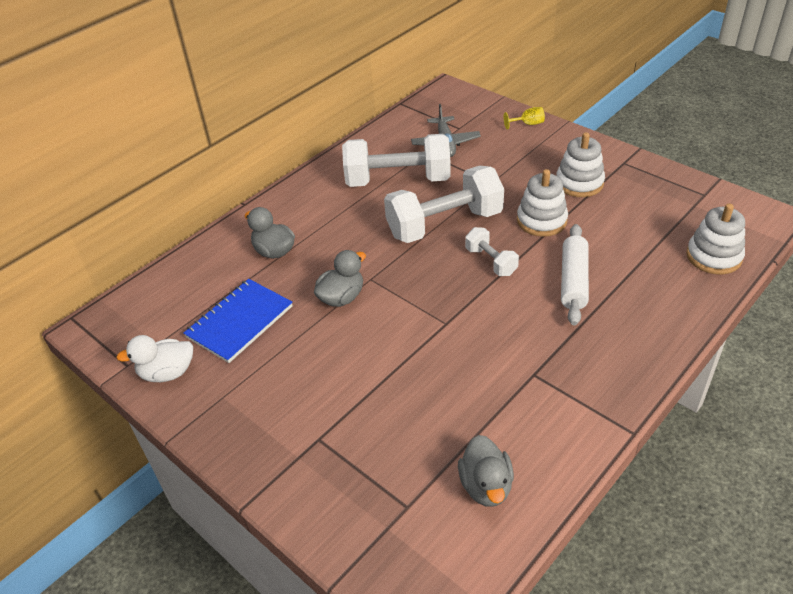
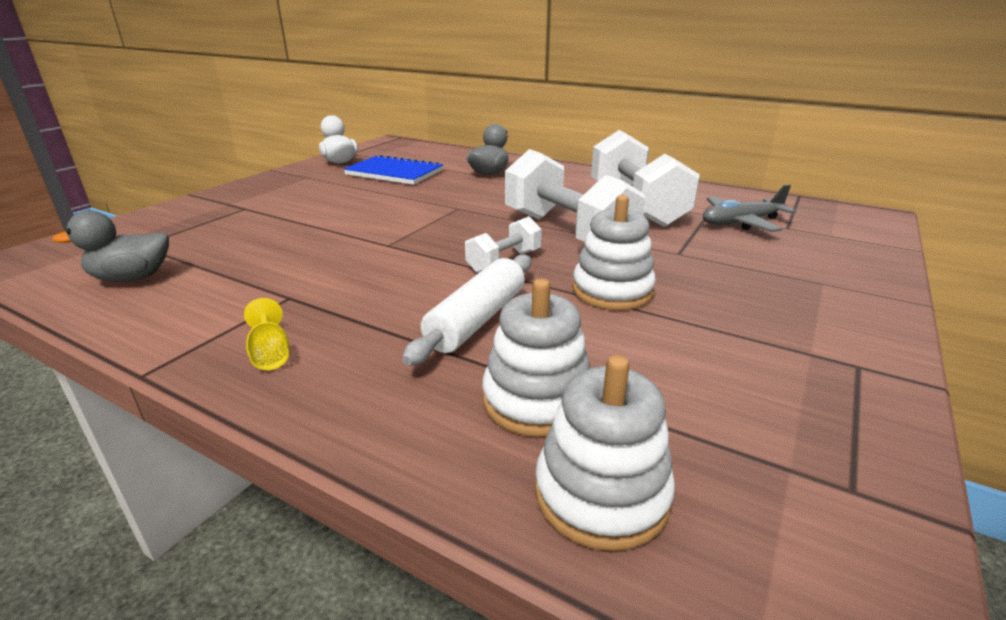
camera: 75 degrees right, 15 degrees down
grey duck [314,250,366,307] -> none
yellow goblet [504,107,545,129] -> yellow goblet moved to [244,298,289,370]
white stacking toy [556,132,605,197] -> white stacking toy moved to [482,279,590,437]
white rolling pin [561,224,589,325] -> white rolling pin turned 60 degrees counterclockwise [402,255,531,366]

